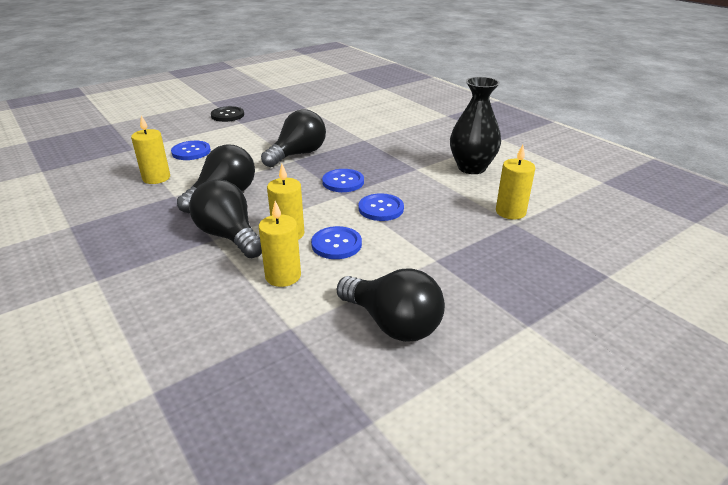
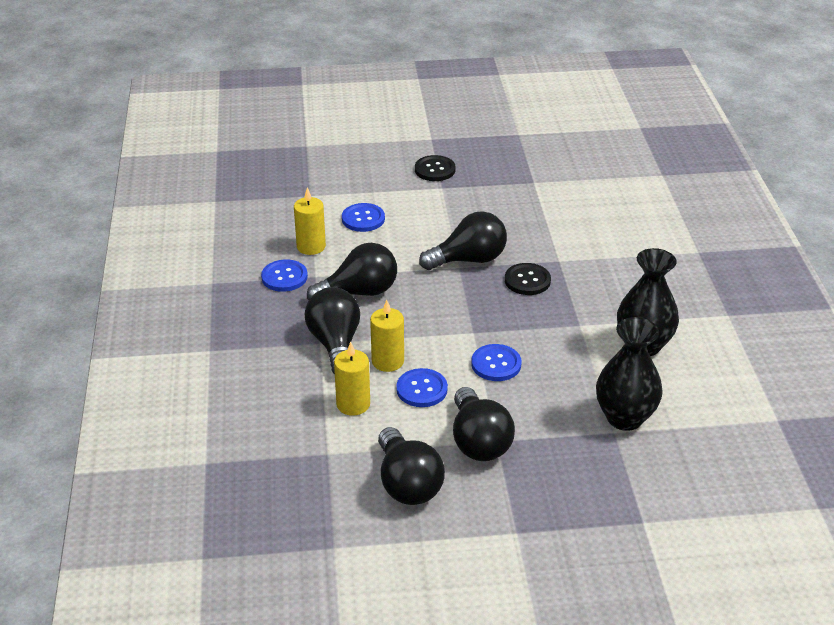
camera: 30 degrees right, 5 degrees up
blue button [322,169,364,192] -> blue button moved to [261,260,308,292]
yellow candle [496,145,535,220] -> black vase [596,317,663,431]
none -> black light bulb [453,387,515,461]
none -> black button [505,263,551,295]

